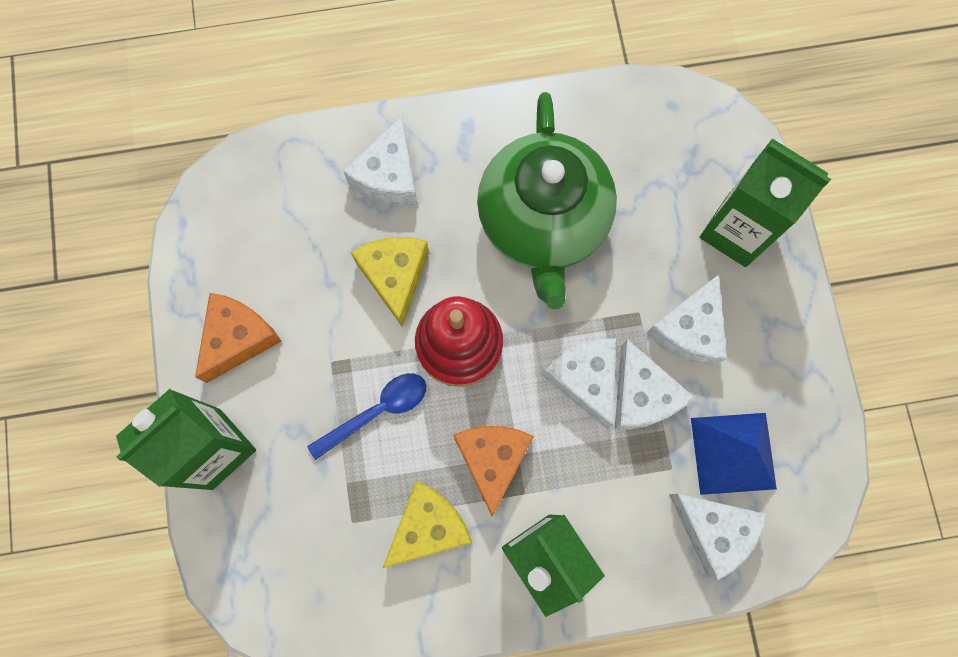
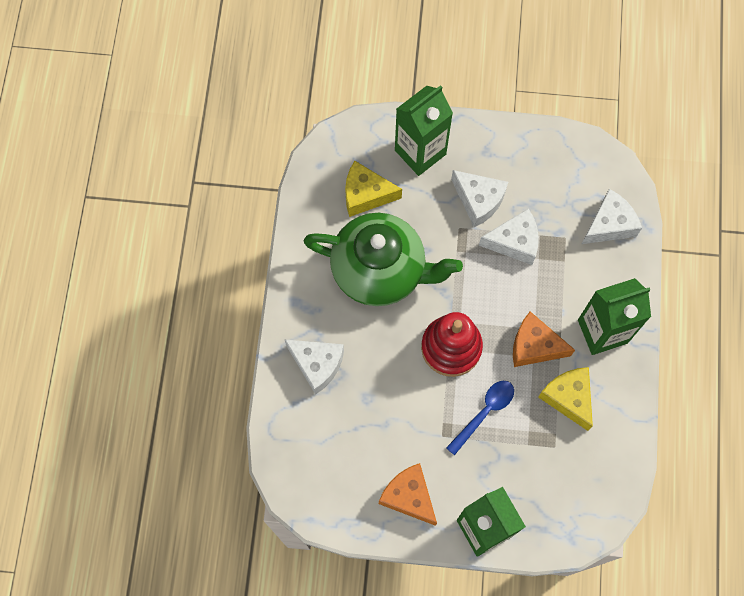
camera: 75 degrees left, 5 degrees down
blue spoon [307,373,426,460] -> blue spoon turned 60 degrees clockwise [446,381,514,456]
yellow cheese [351,237,429,326] -> yellow cheese moved to [345,161,402,217]
white cheese [541,338,616,429] -> none
blue pyramid [691,413,777,495] -> none

